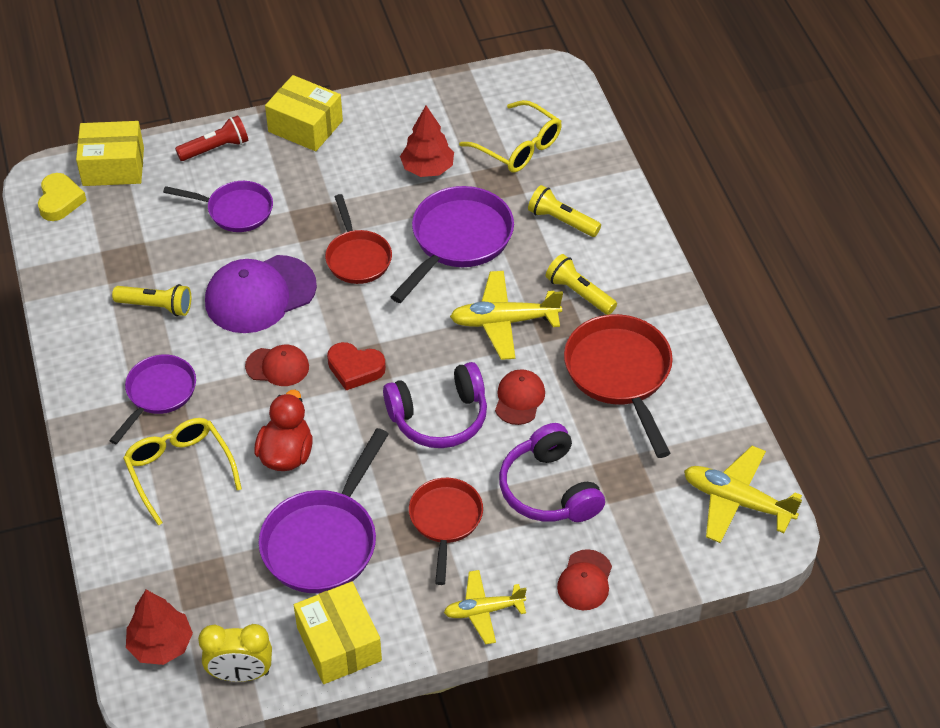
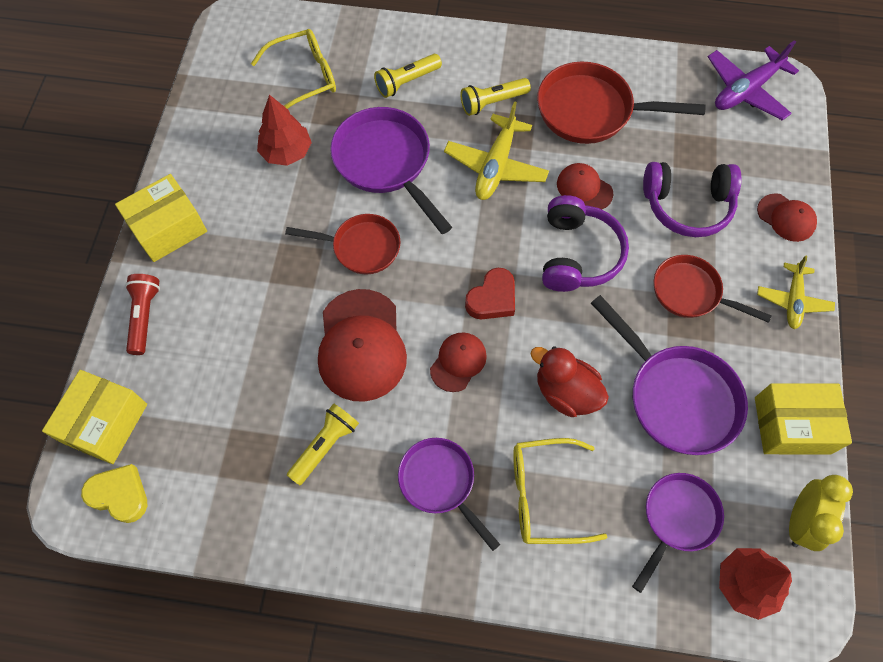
camera: 65 degrees left, 15 degrees up
purple pan [163,181,273,232] -> purple pan moved to [632,473,724,593]
purple cap [205,255,317,333] -> red cap [318,289,407,402]
yellow plane [684,446,802,543] -> purple plane [708,40,799,121]

